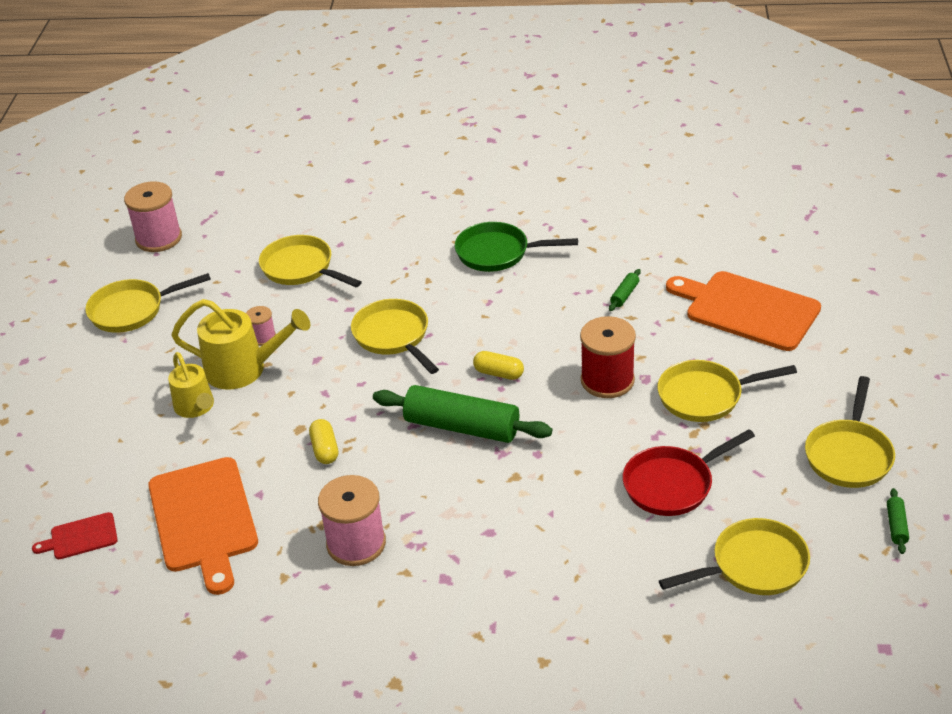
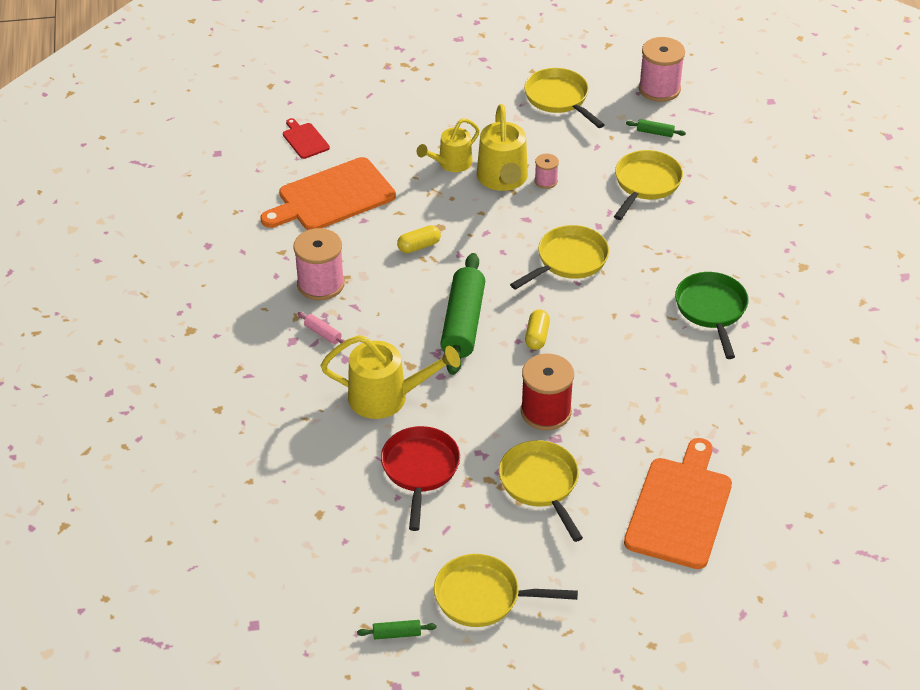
camera: 75 degrees right, 5 degrees up
green rolling pin [609,269,641,311] -> green rolling pin moved to [626,119,686,137]
red pan [623,429,755,516] -> red pan turned 45 degrees clockwise [381,426,460,531]
yellow pan [659,518,810,595] -> none
none -> pink rolling pin [298,312,346,344]
none -> yellow watering can [321,335,460,419]

